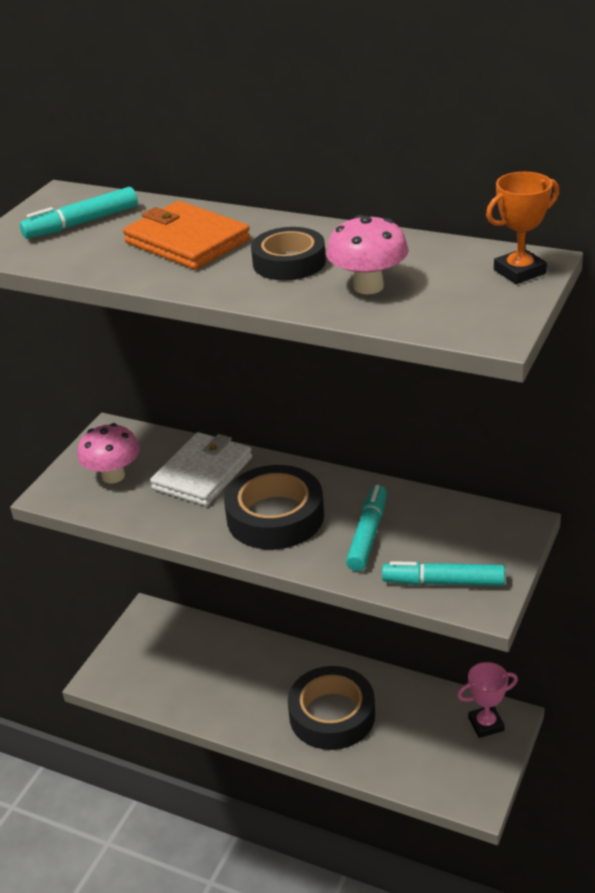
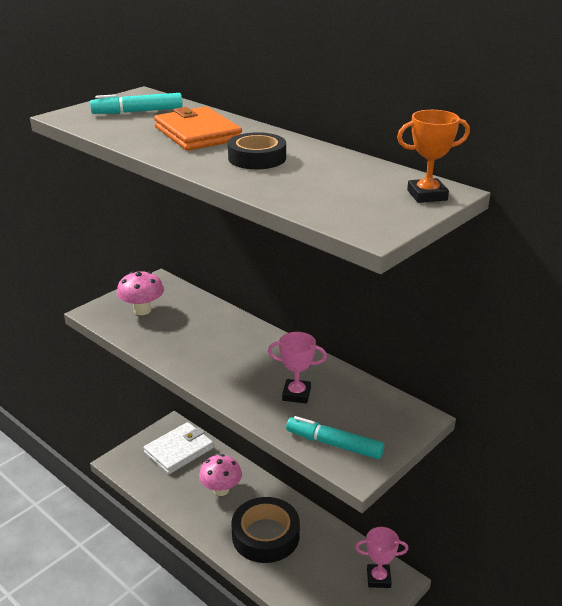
camera: 15 degrees right, 5 degrees down
white wallet [150,432,252,506] -> white wallet moved to [144,422,214,474]
black tape [224,465,324,550] -> none
pink mushroom [326,215,409,294] -> pink mushroom moved to [199,454,242,496]
turquoise marker [346,485,387,571] -> pink trophy [268,332,327,403]

